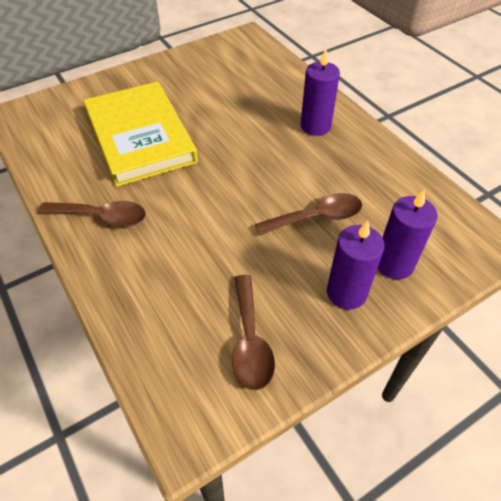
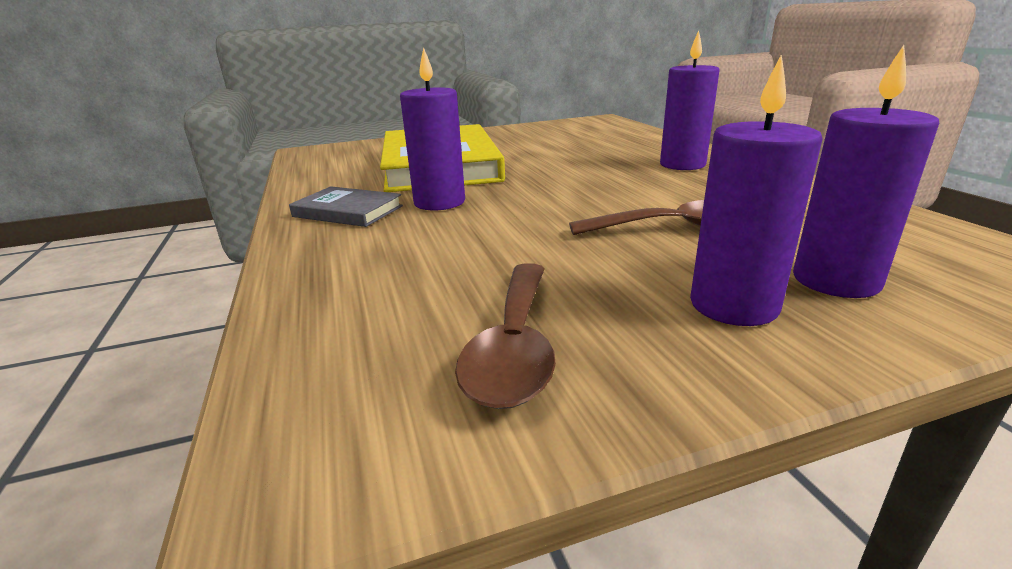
camera: 15 degrees right, 25 degrees down
brown spoon [38,201,146,227] -> grey book [289,186,403,227]
none -> purple candle [400,47,465,211]

